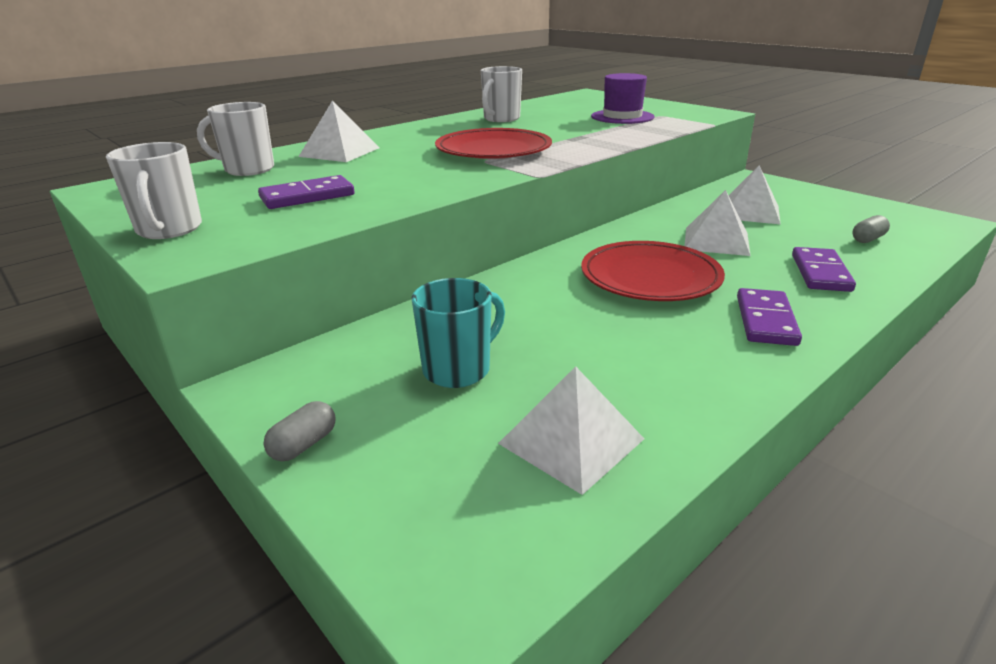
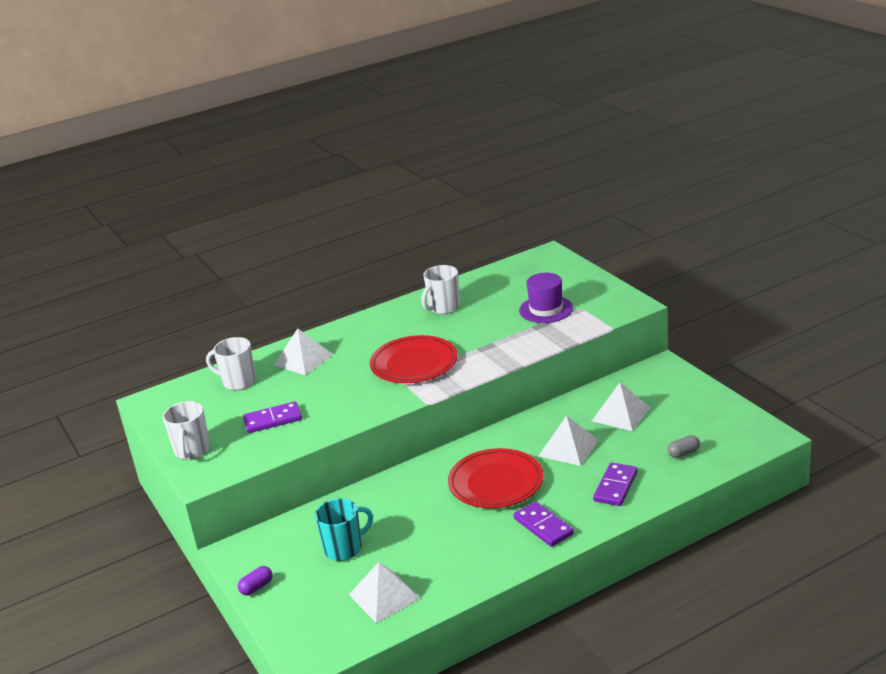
camera: 15 degrees right, 0 degrees up
grey capsule [263,401,335,461] -> purple capsule [238,566,273,595]
purple domino [737,288,802,346] -> purple domino turned 60 degrees counterclockwise [513,501,574,547]

